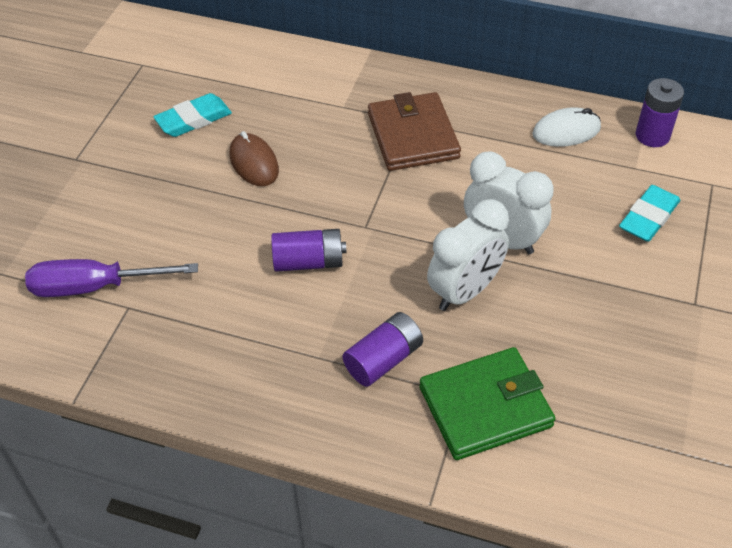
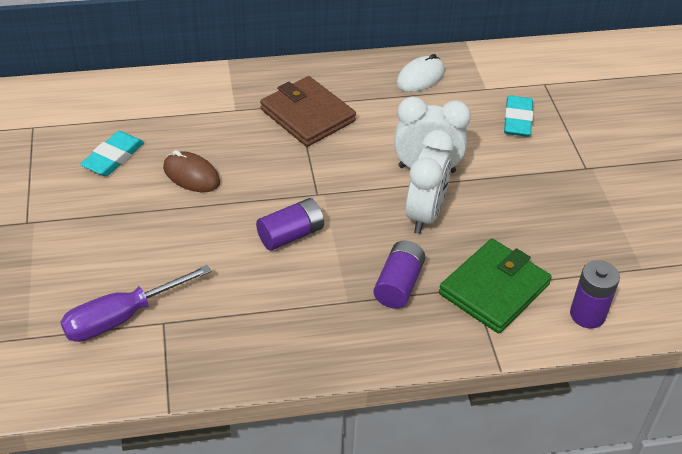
camera: 30 degrees left, 5 degrees down
purple battery [636,78,684,147] -> purple battery moved to [570,260,620,329]

